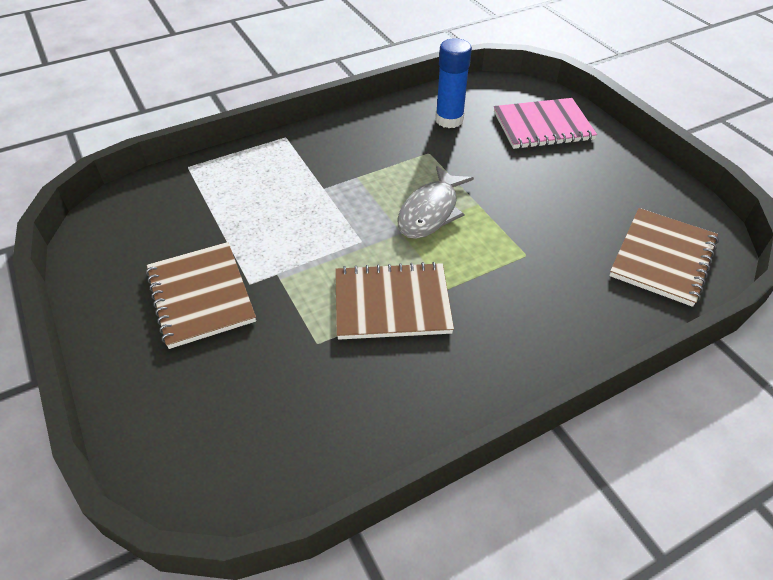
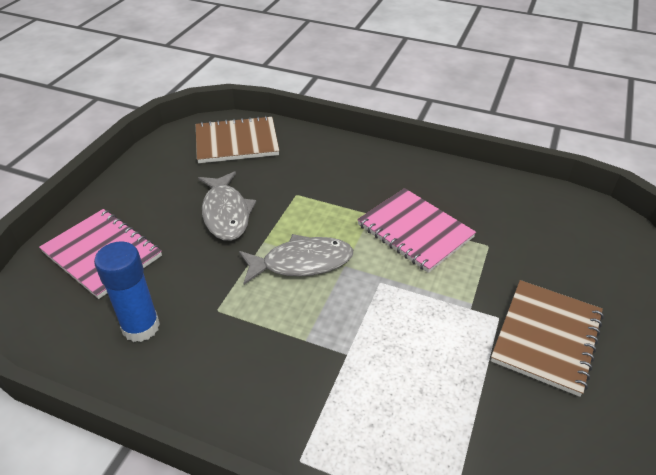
camera: 130 degrees left, 5 degrees down
brown notebook [335,262,454,340] -> pink notebook [357,188,476,273]
none -> grey fish [198,171,256,241]

